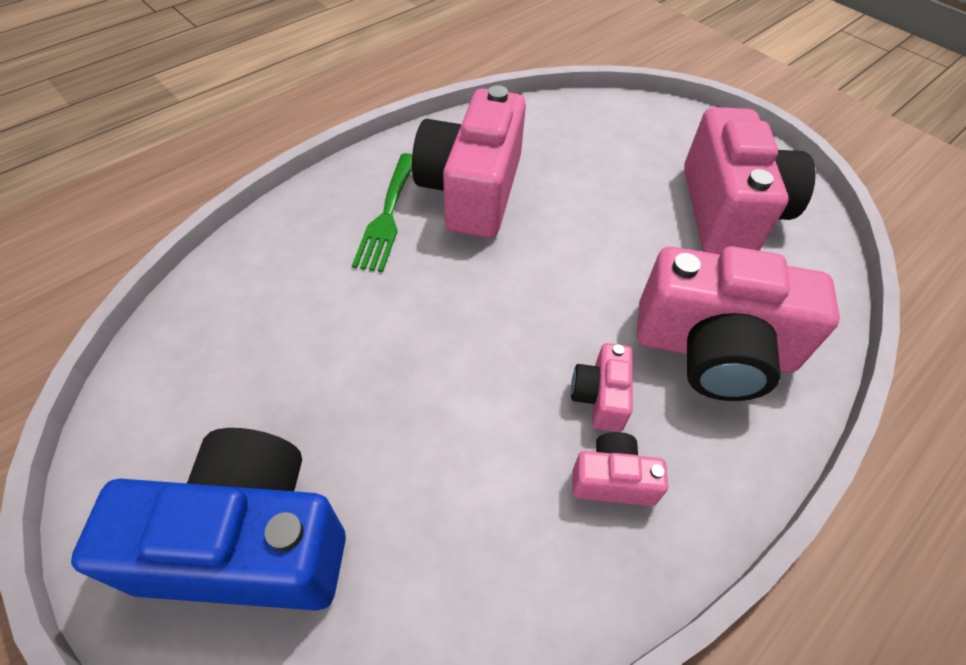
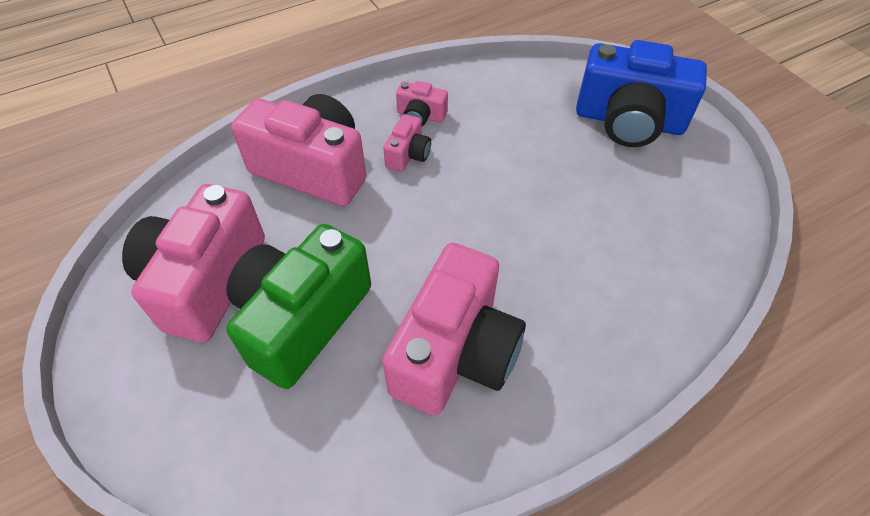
camera: 165 degrees left, 0 degrees up
green fork [352,153,412,272] -> none
none -> green camera [226,224,371,389]

